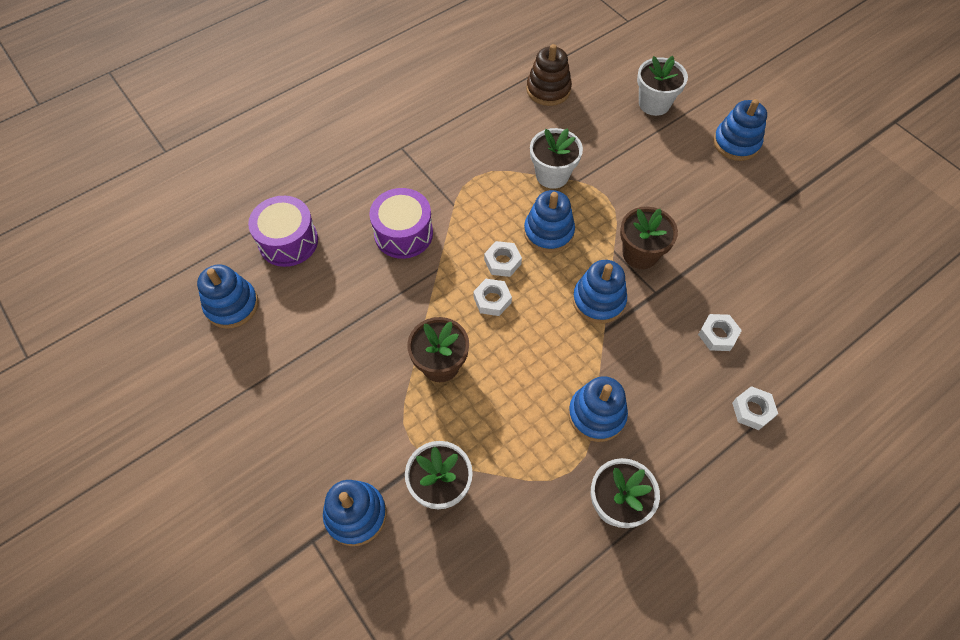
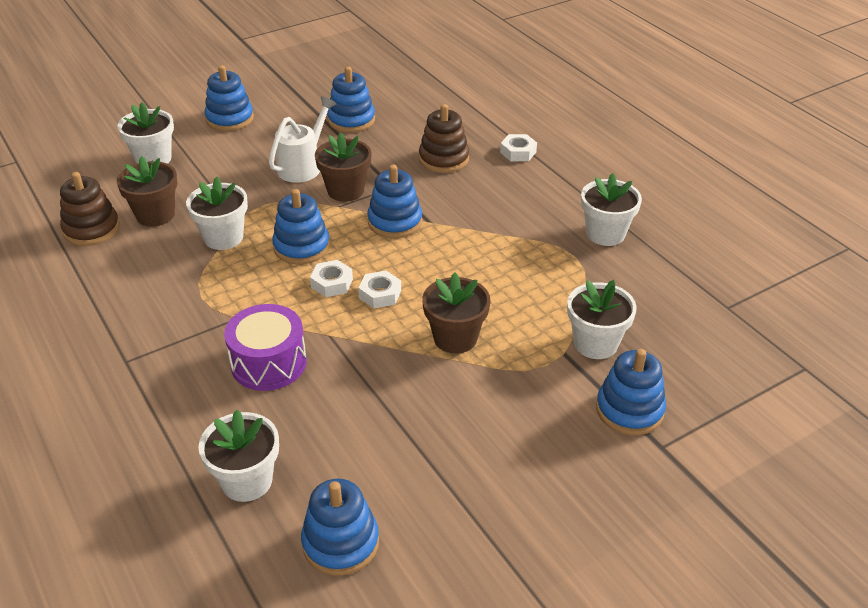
camera: 85 degrees left, 20 degrees down
purple drum [248,196,318,267] -> white flower pot [198,410,279,502]
blue stacking toy [568,376,628,442] -> blue stacking toy moved to [327,67,375,133]
white nut [698,314,742,351] -> brown stacking toy [419,104,469,173]
none -> brown flower pot [117,156,177,227]
none -> white watering can [269,96,336,183]

